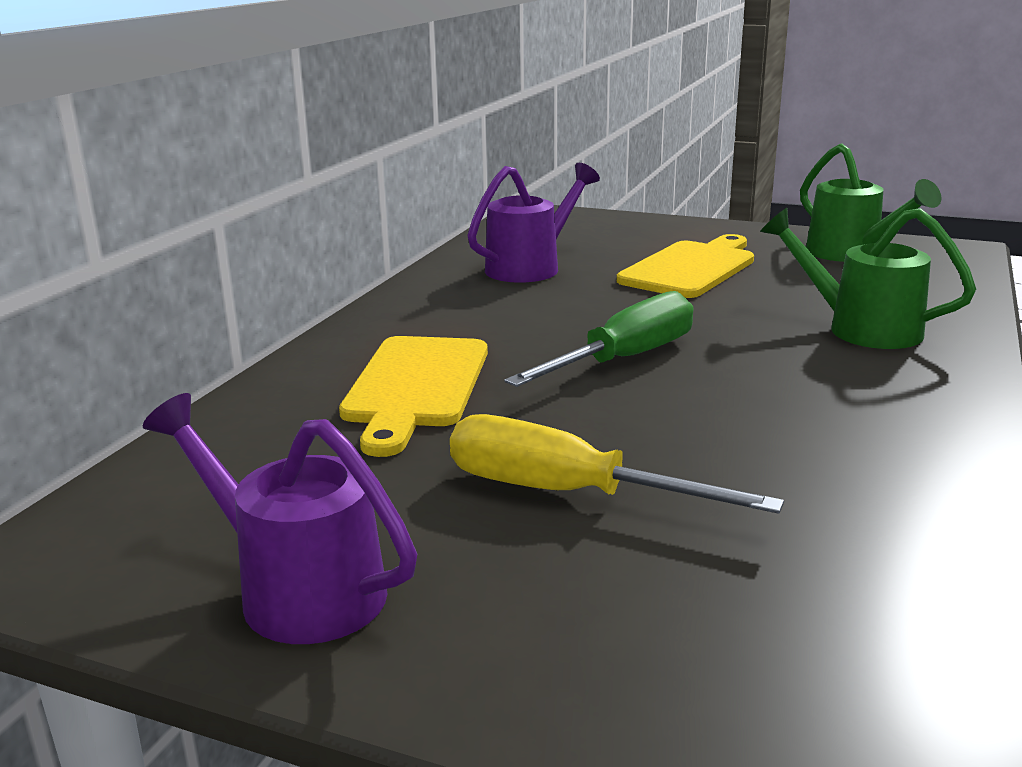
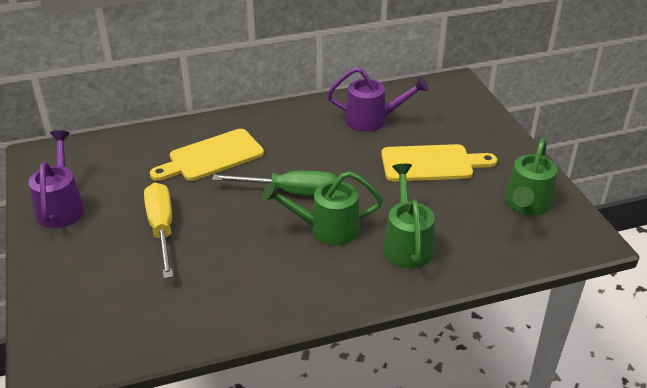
camera: 50 degrees right, 15 degrees up
none -> green watering can [262,171,383,245]

